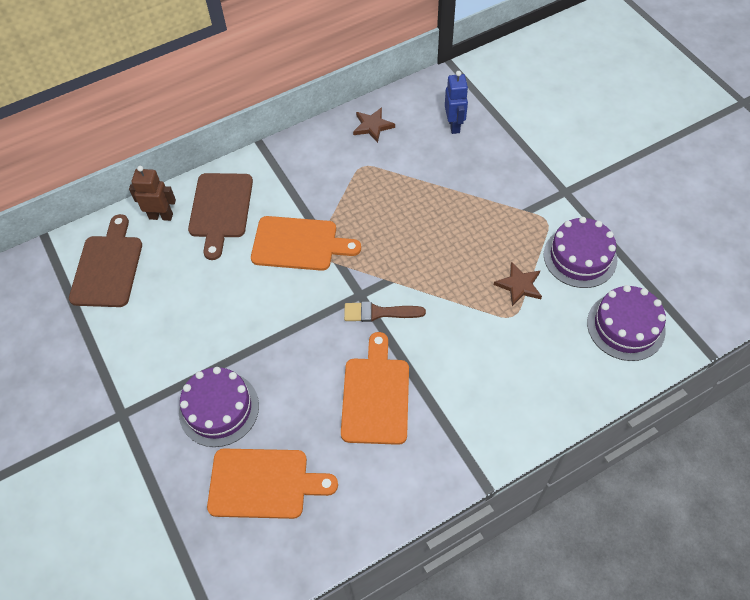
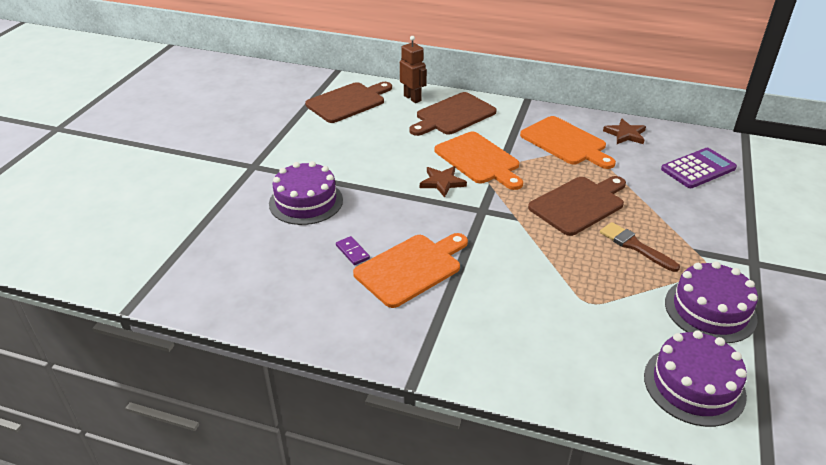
camera: 45 degrees right, 20 degrees down
orange cutting board [207,449,338,519] -> orange cutting board moved to [520,116,616,169]
brown brush [344,302,426,322] -> brown brush moved to [600,222,680,272]
blue robot [445,71,468,134] -> purple calculator [661,148,737,188]
brown star [494,262,542,306] -> brown star moved to [420,166,467,197]
none -> purple domino [336,236,370,265]
none -> brown cutting board [528,176,626,236]

